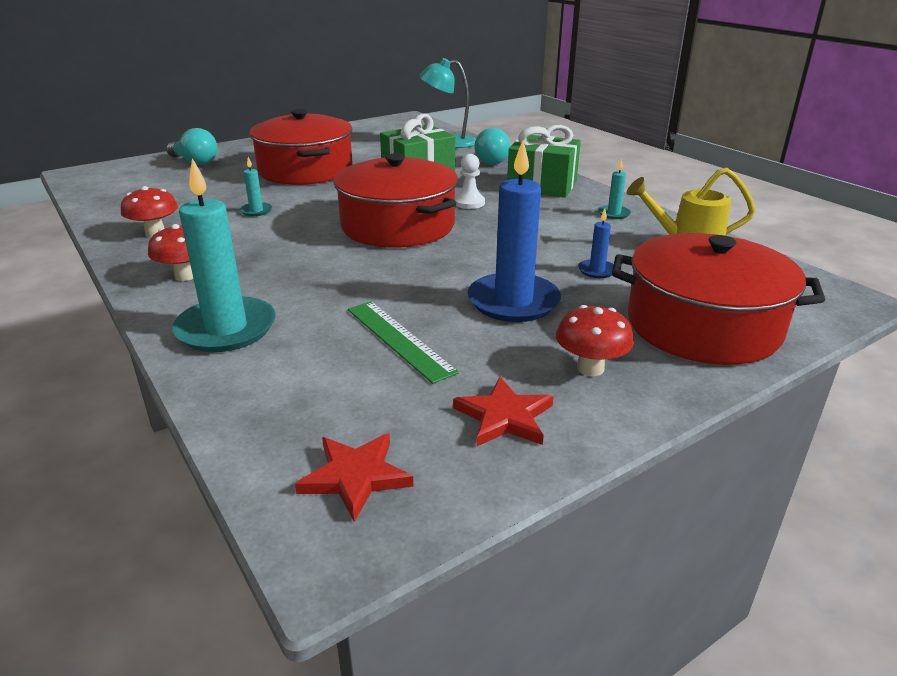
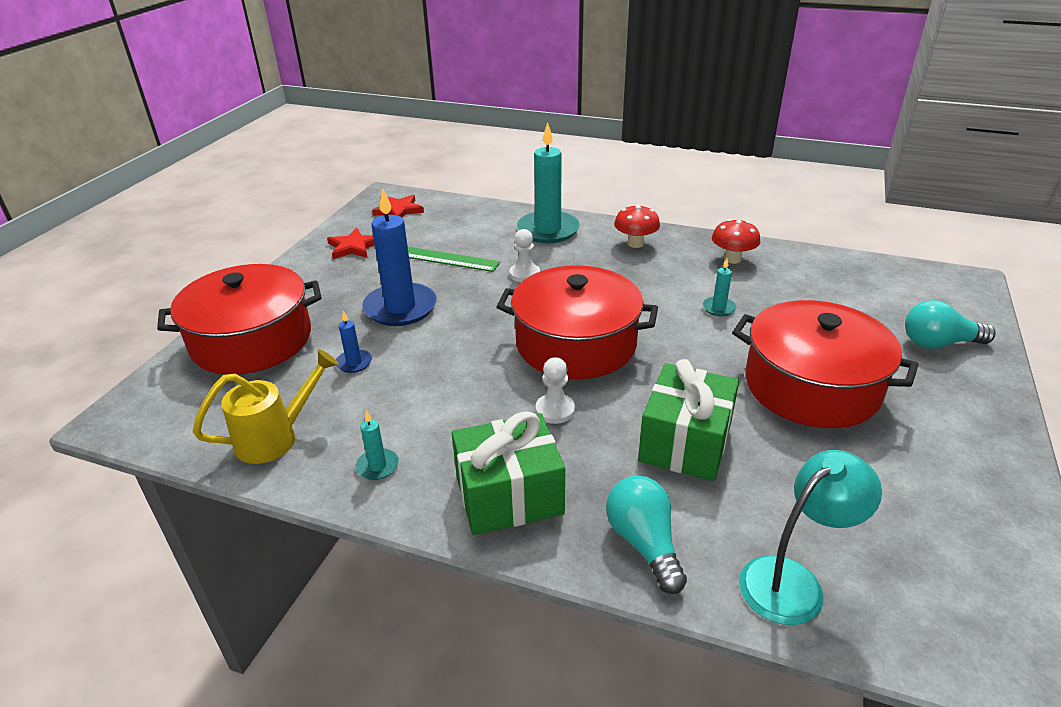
camera: 145 degrees right, 5 degrees up
red mushroom [556,305,634,376] -> none
none -> white pawn [509,229,540,282]

